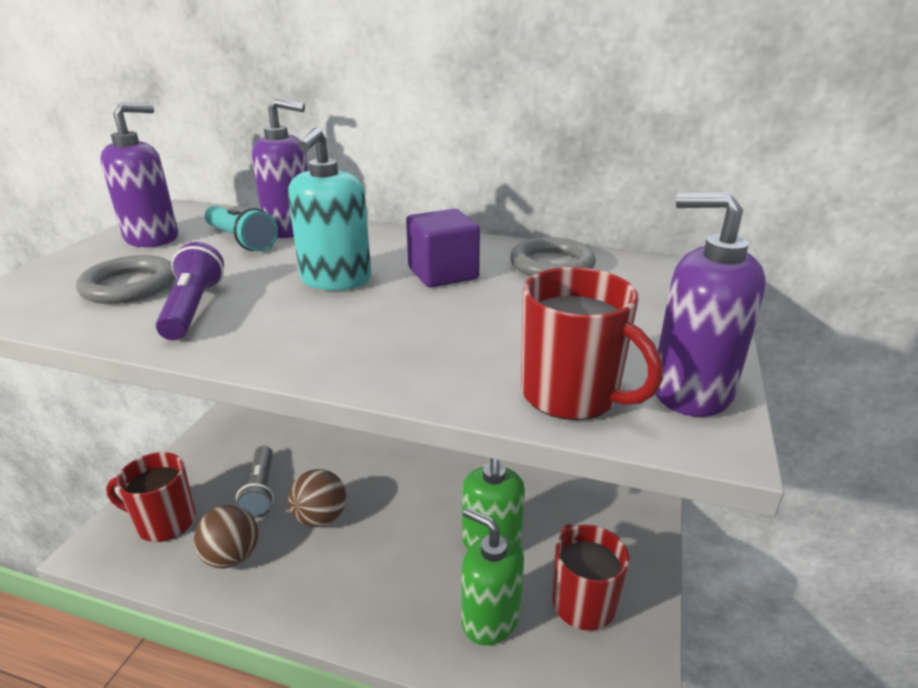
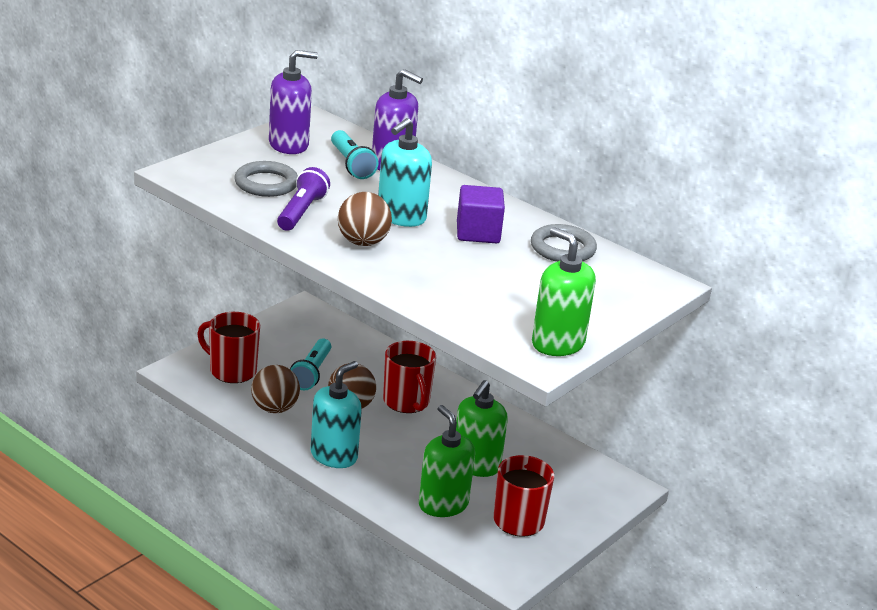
camera: 20 degrees right, 0 degrees up
grey flashlight [236,446,274,518] -> turquoise flashlight [290,339,331,391]
red mug [521,267,663,420] -> red mug moved to [383,341,436,413]
purple soap dispenser [656,192,766,417] -> green soap dispenser [532,227,596,356]
none -> turquoise soap dispenser [310,361,362,468]
none -> brown ball [338,192,392,246]

